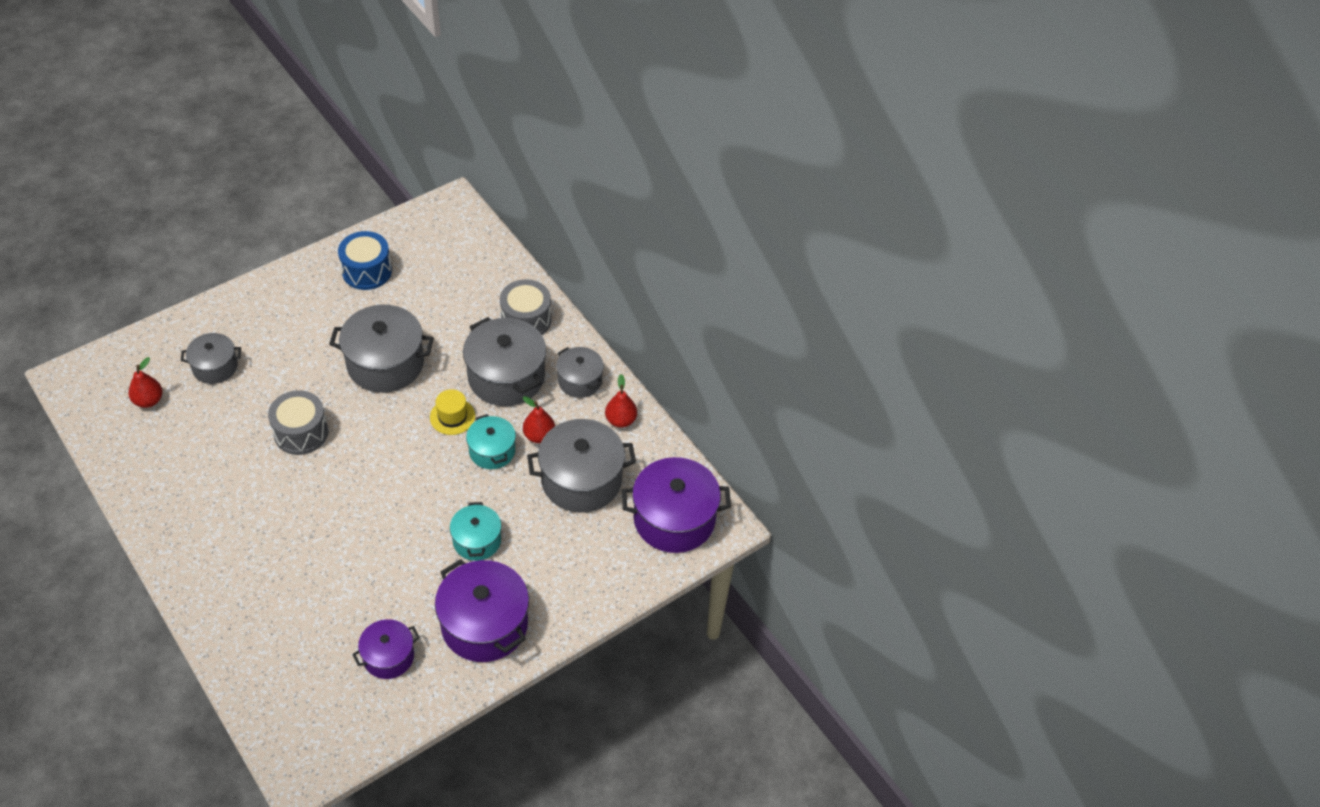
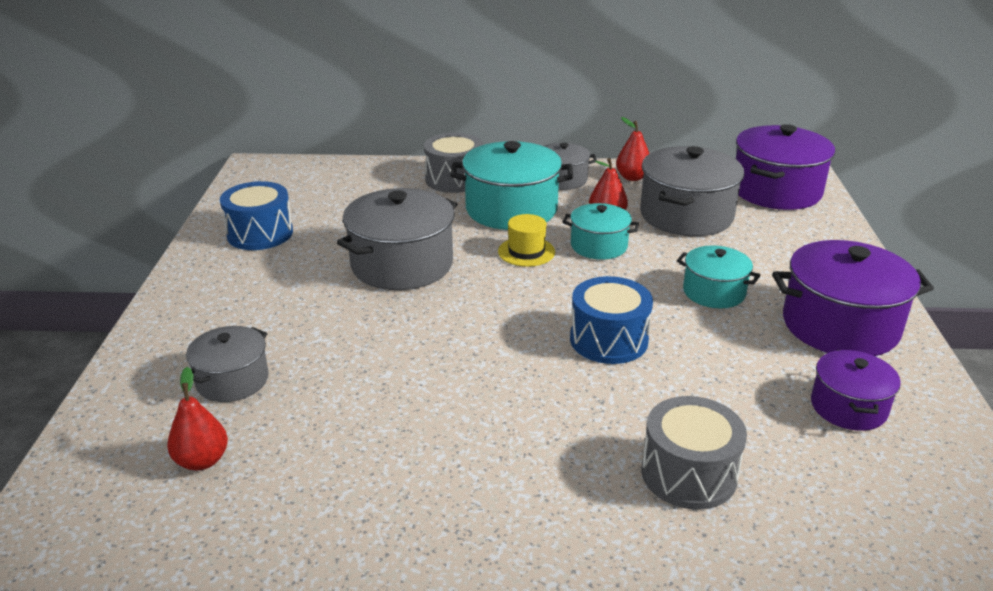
camera: 50 degrees left, 20 degrees down
grey drum [268,390,328,455] -> grey drum moved to [641,396,747,510]
grey pot [463,317,546,406] -> turquoise pot [450,141,573,230]
none -> blue drum [570,276,653,364]

